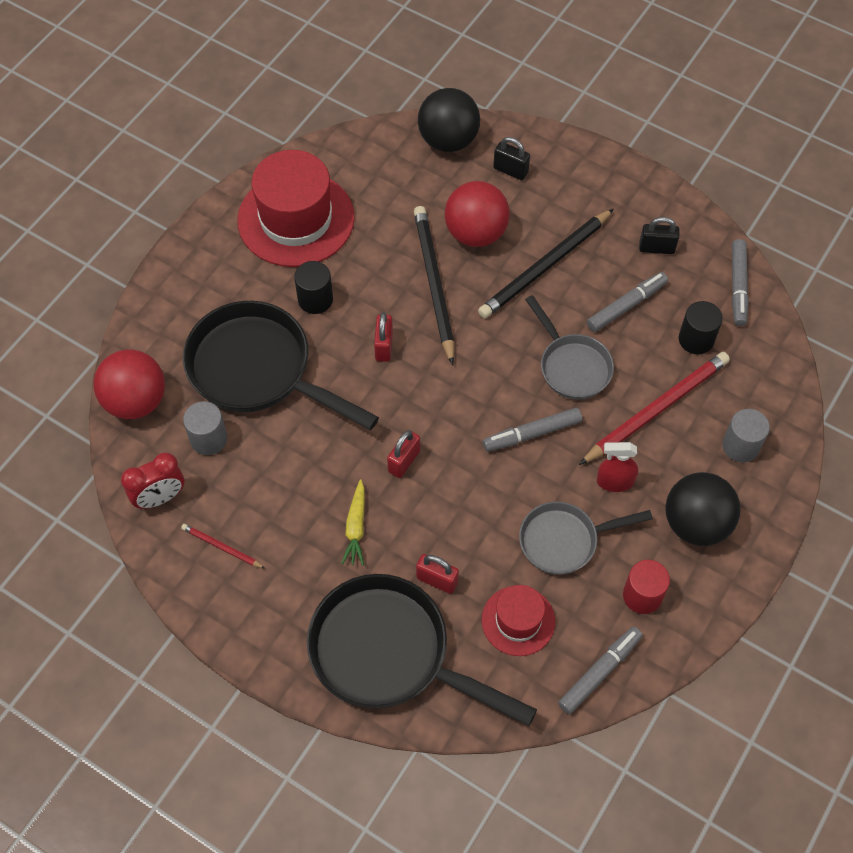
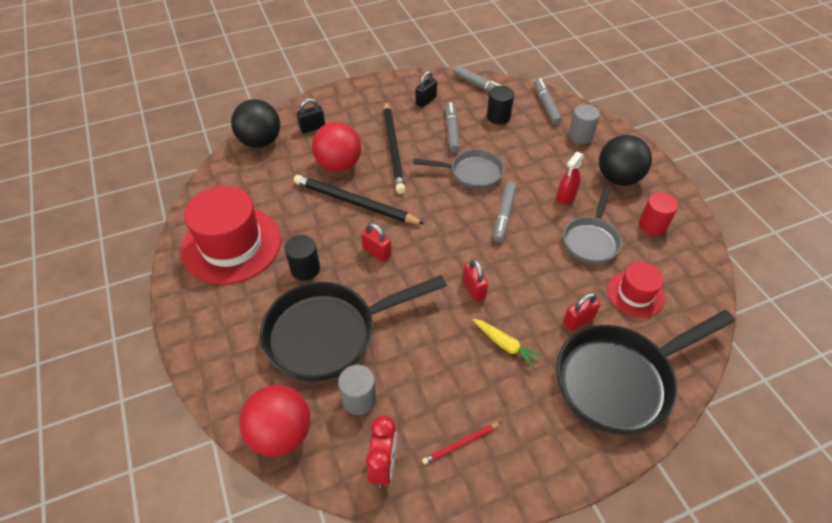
camera: 55 degrees left, 10 degrees down
grey marker [558,626,643,714] -> grey marker moved to [534,78,563,125]
red pencil [579,352,730,465] -> none

